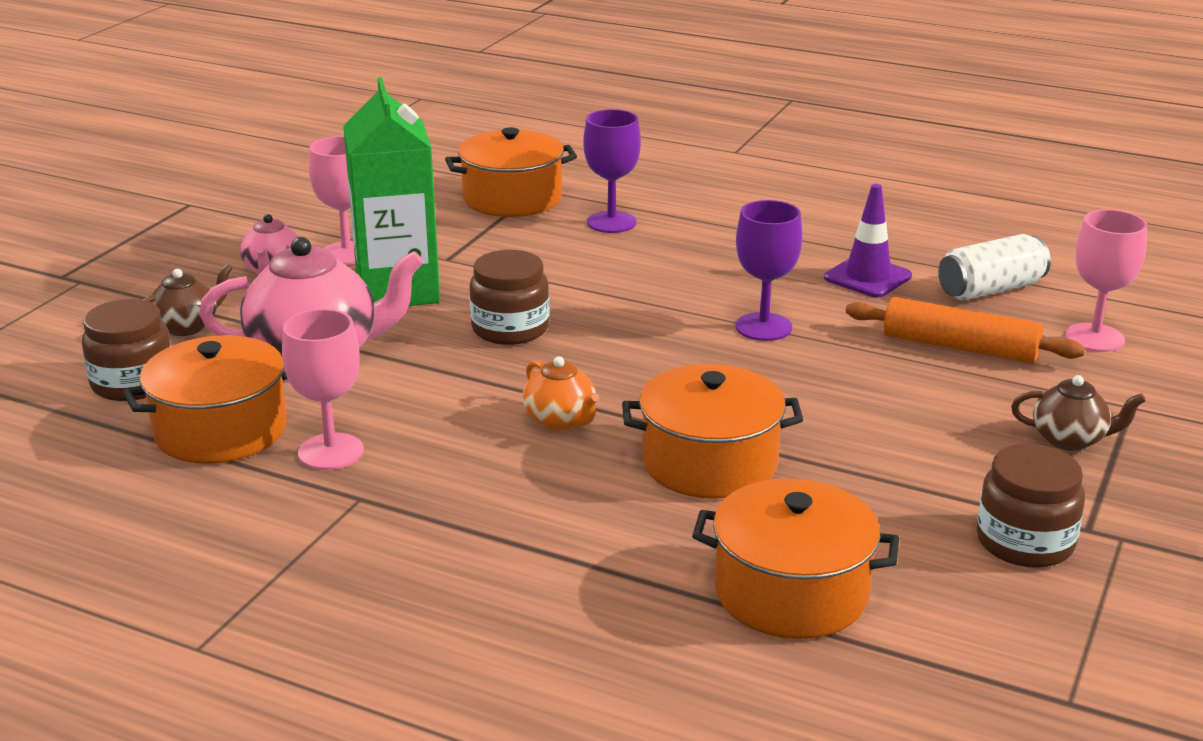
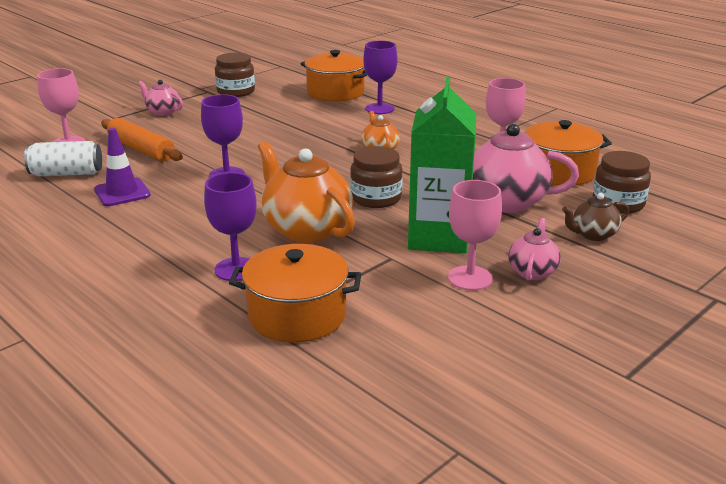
camera: 160 degrees left, 0 degrees up
orange pot [622,364,803,498] -> none
brown teapot [1011,375,1146,451] -> pink teapot [138,80,183,116]
none -> orange teapot [258,141,355,243]
none -> purple goblet [363,41,398,114]

